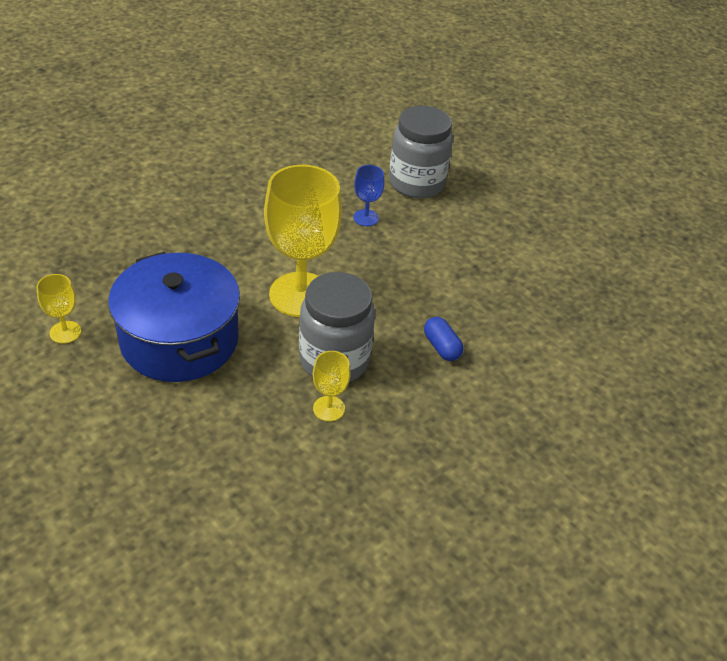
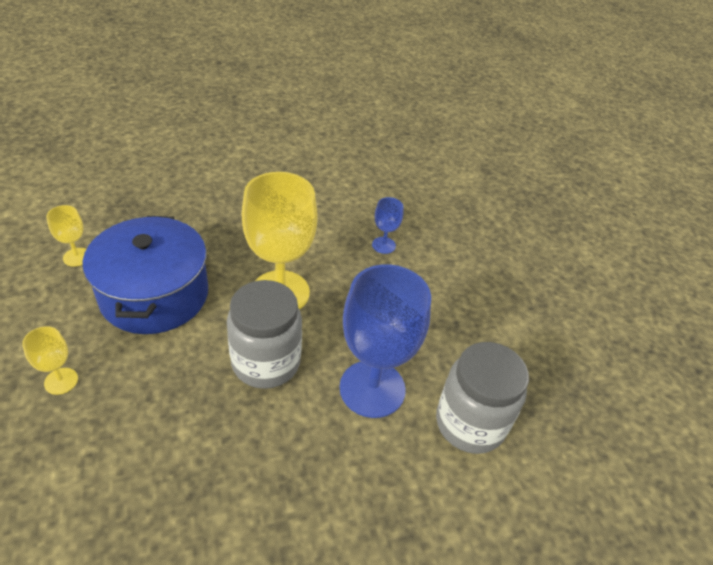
camera: 25 degrees right, 0 degrees up
yellow goblet [313,351,351,422] -> yellow goblet moved to [22,326,78,395]
grey jar [389,106,453,198] -> grey jar moved to [436,342,529,454]
blue capsule [424,317,464,361] -> blue goblet [339,264,431,418]

